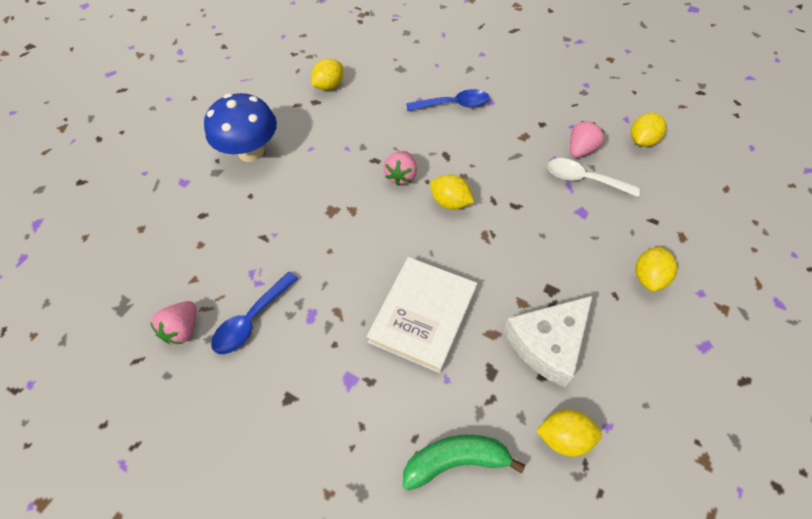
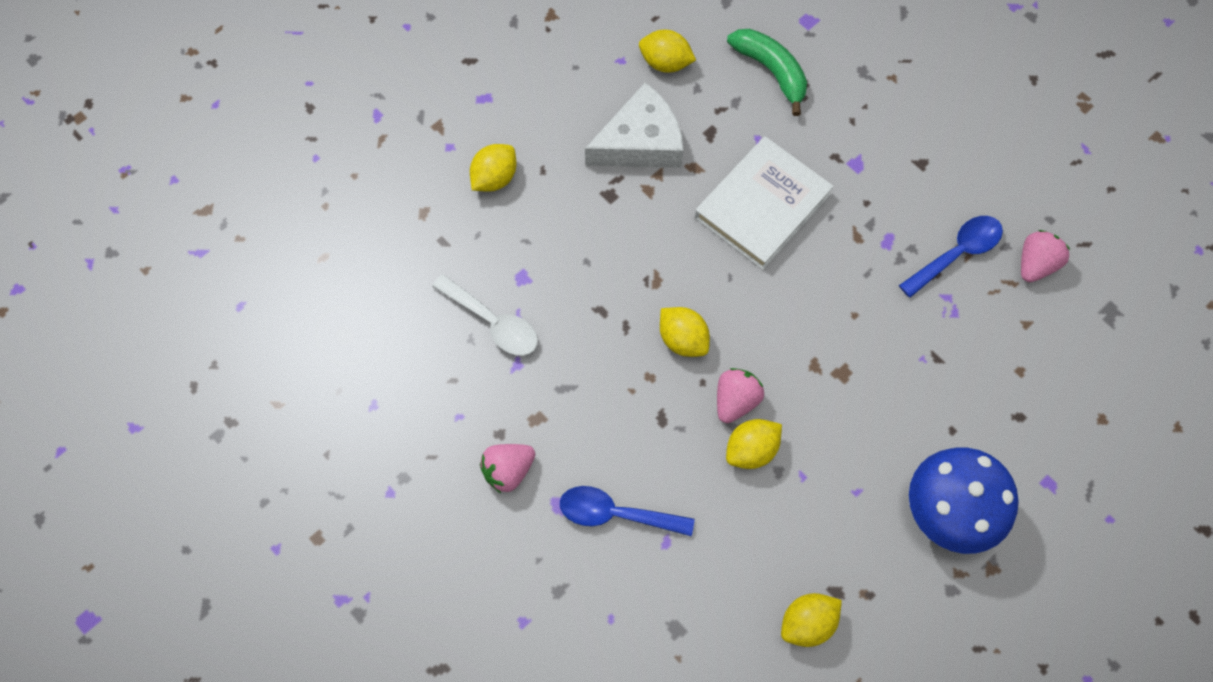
camera: 165 degrees left, 10 degrees up
green banana [403,435,525,491] -> green banana turned 135 degrees counterclockwise [727,29,807,116]
pink strawberry [570,121,605,158] -> pink strawberry moved to [480,444,535,493]
yellow lemon [631,113,666,147] -> yellow lemon moved to [726,419,782,469]

